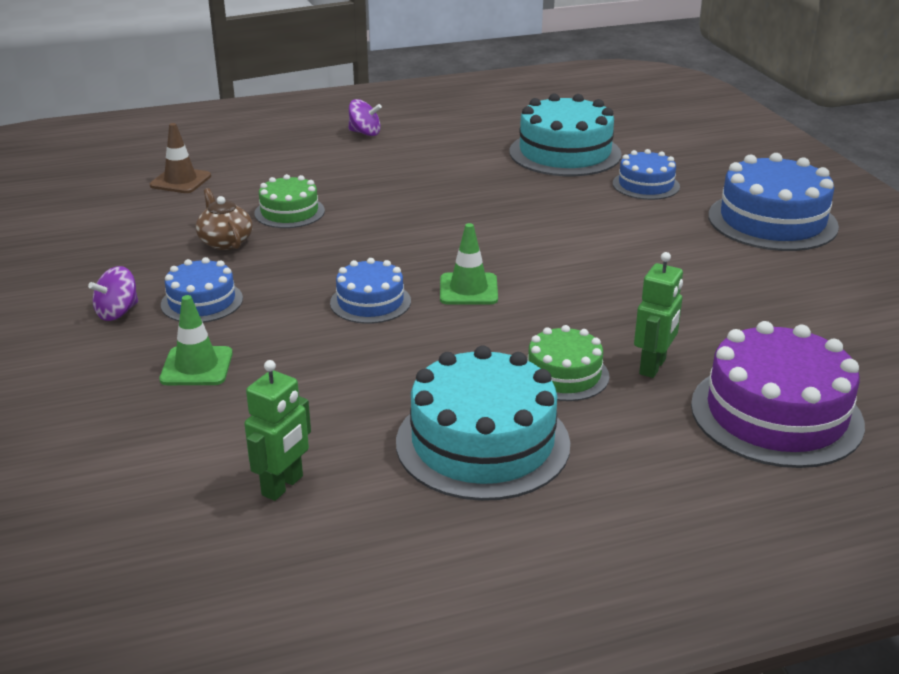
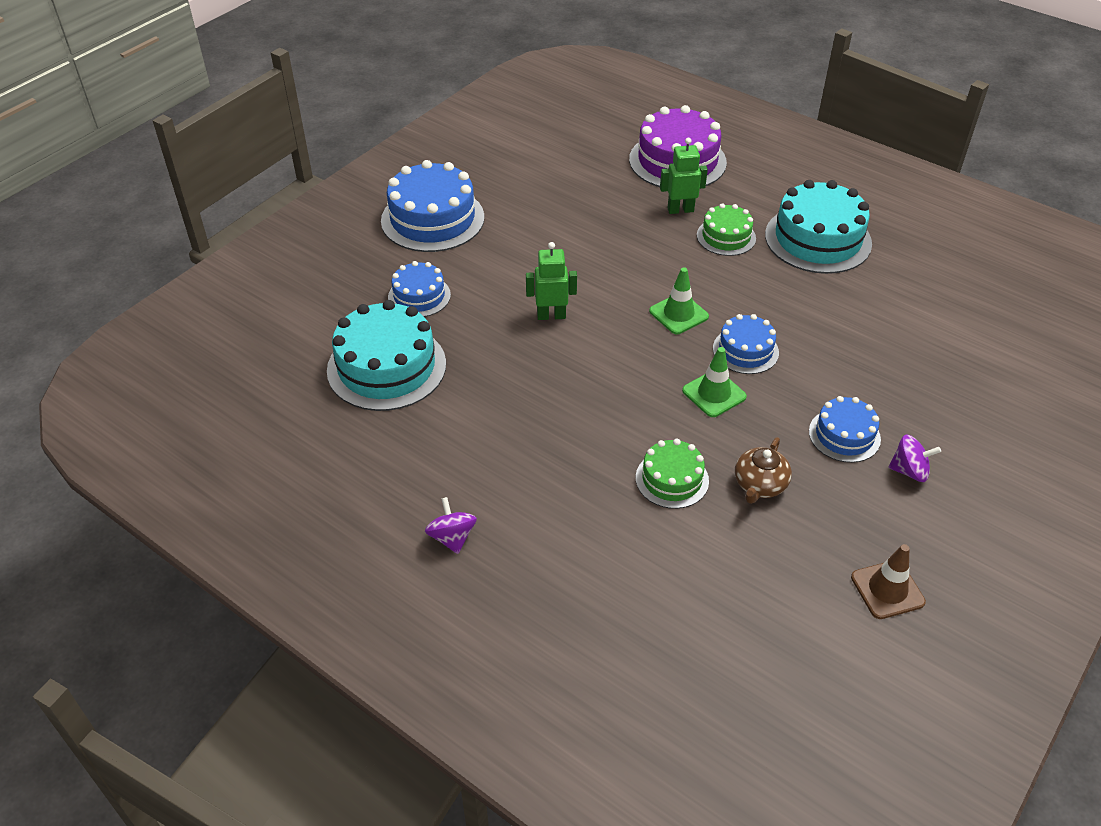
camera: 125 degrees left, 15 degrees up
brown traffic cone [150,123,211,193] -> brown traffic cone moved to [851,544,926,619]
green traffic cone [159,295,233,385] -> green traffic cone moved to [682,347,747,417]
green robot [245,360,311,501] -> green robot moved to [526,242,577,320]

